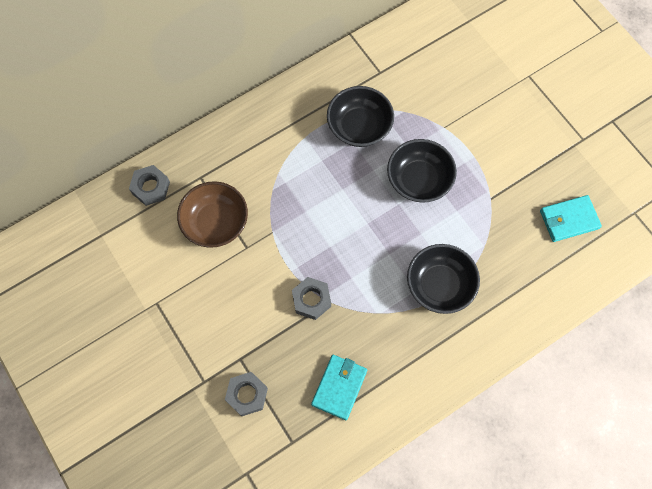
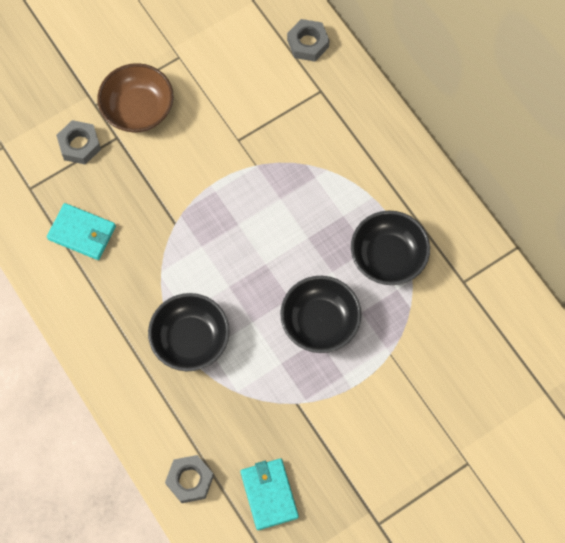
camera: 90 degrees right, 0 degrees up
brown bowl [177,181,248,248] -> brown bowl moved to [98,63,173,133]
grey nut [292,277,331,320] -> grey nut moved to [165,455,214,503]

